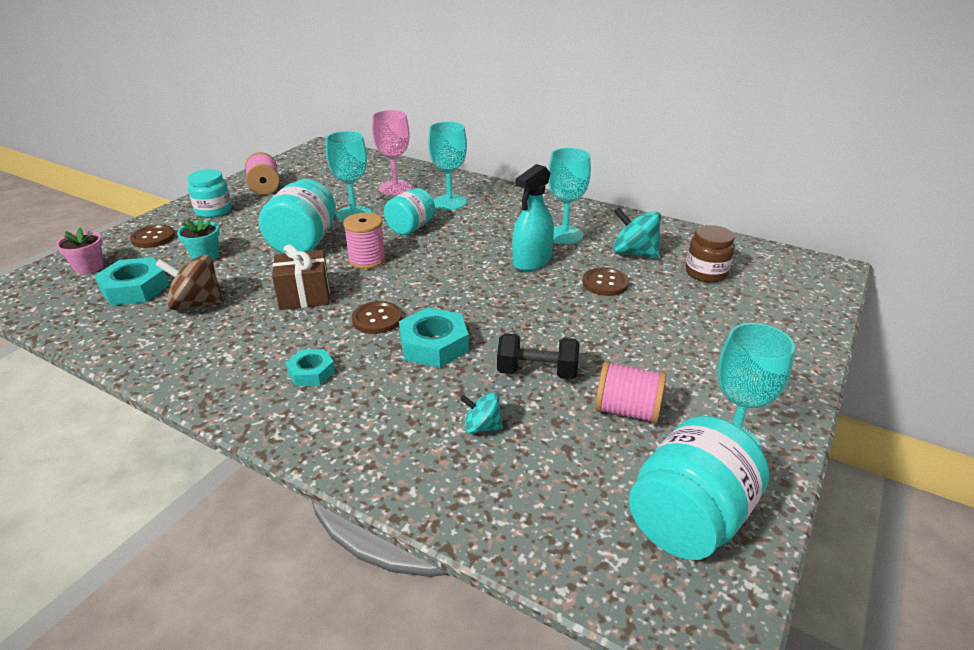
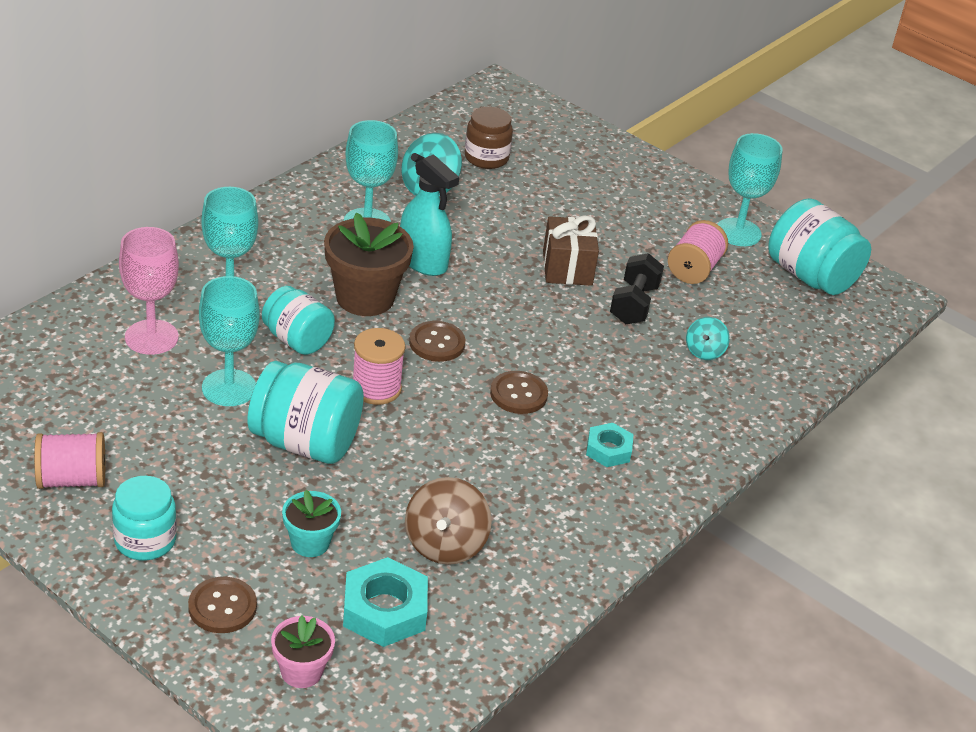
camera: 85 degrees left, 5 degrees up
brown gift [272,244,330,310] -> brown gift moved to [543,215,599,286]
turquoise nut [399,307,469,367] -> none
brown button [583,267,629,296] -> brown button moved to [409,321,466,362]
none -> brown flower pot [324,212,414,316]

